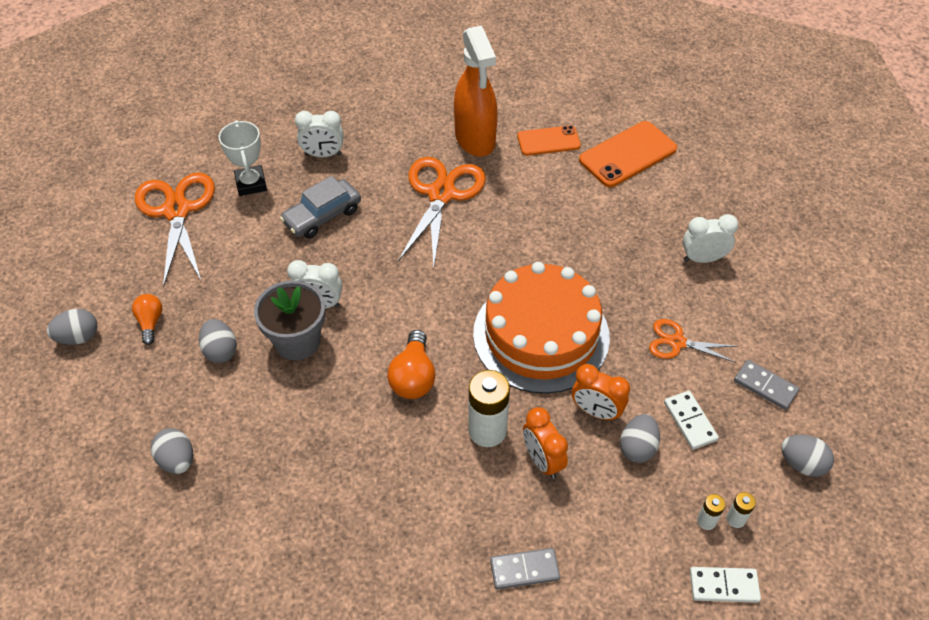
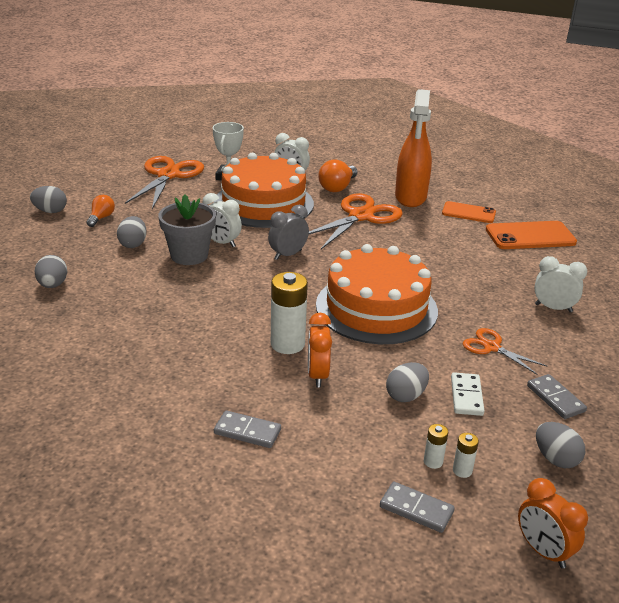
camera: 25 degrees right, 20 degrees down
grey car [280,176,361,239] -> orange cake [214,153,314,228]
orange light bulb [387,330,436,399] -> orange light bulb moved to [318,159,357,192]
orange clock [572,364,630,421] -> orange clock moved to [518,478,588,568]
white domino [690,567,761,603] -> grey domino [380,482,455,533]
none -> grey clock [268,205,309,260]

